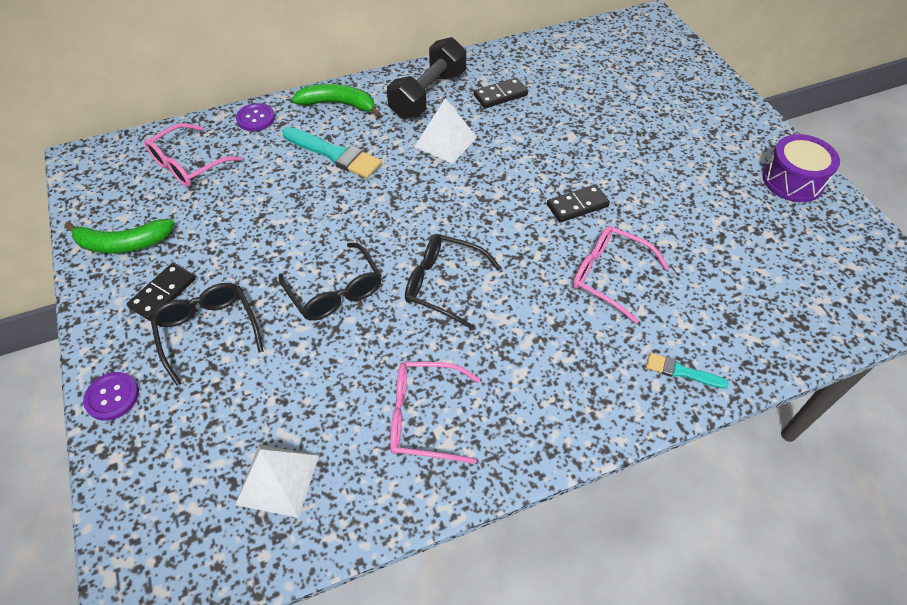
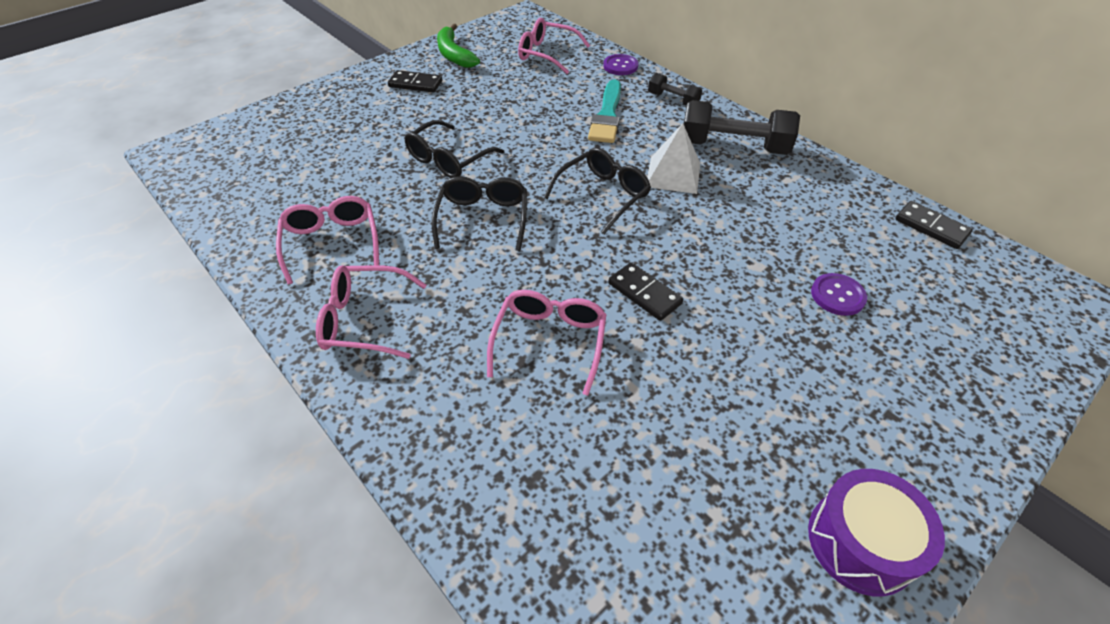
camera: 70 degrees right, 5 degrees down
purple button [83,372,139,421] -> purple button moved to [811,273,867,316]
black glasses [150,283,264,386] -> black glasses moved to [544,148,651,234]
white pyramid [235,444,319,518] -> none
green banana [292,84,381,117] -> black dumbbell [648,73,702,106]
black domino [474,78,528,109] -> black domino moved to [895,201,973,249]
turquoise brush [646,353,729,389] -> none
none -> pink glasses [316,265,427,359]

